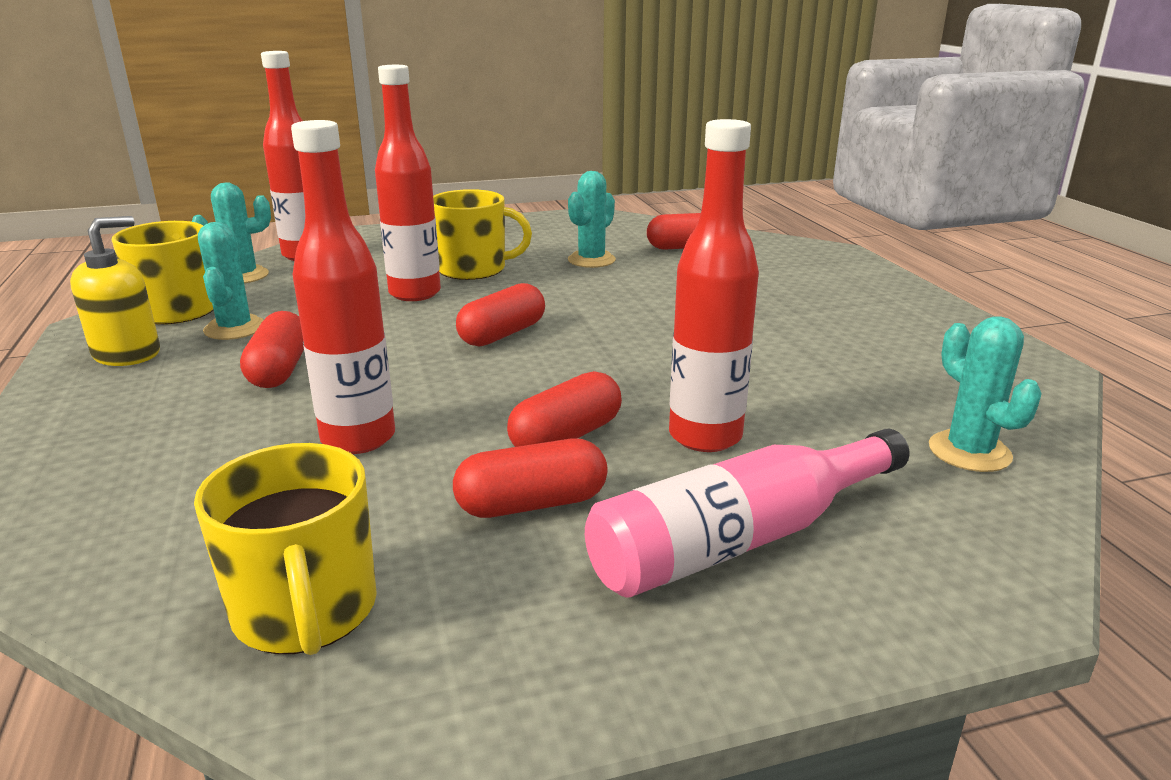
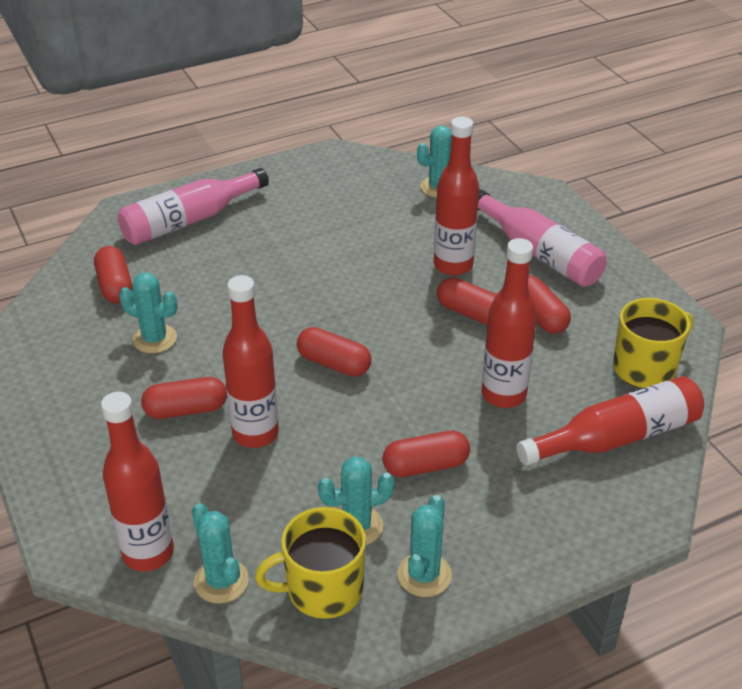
camera: 100 degrees left, 15 degrees up
yellow soap dispenser [70,216,160,366] -> turquoise cactus [397,495,452,597]
yellow mug [433,189,532,280] -> red capsule [141,377,227,419]
none -> pink bottle [118,168,269,245]
none -> red bottle [516,376,704,466]

